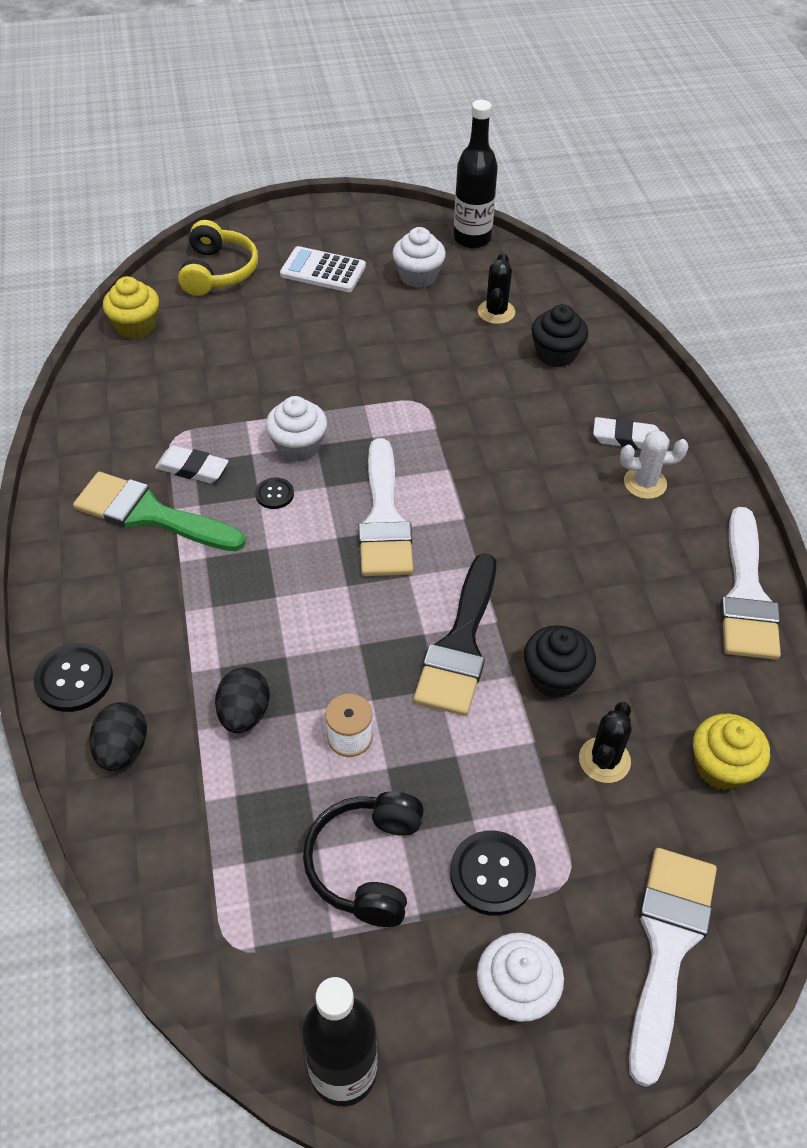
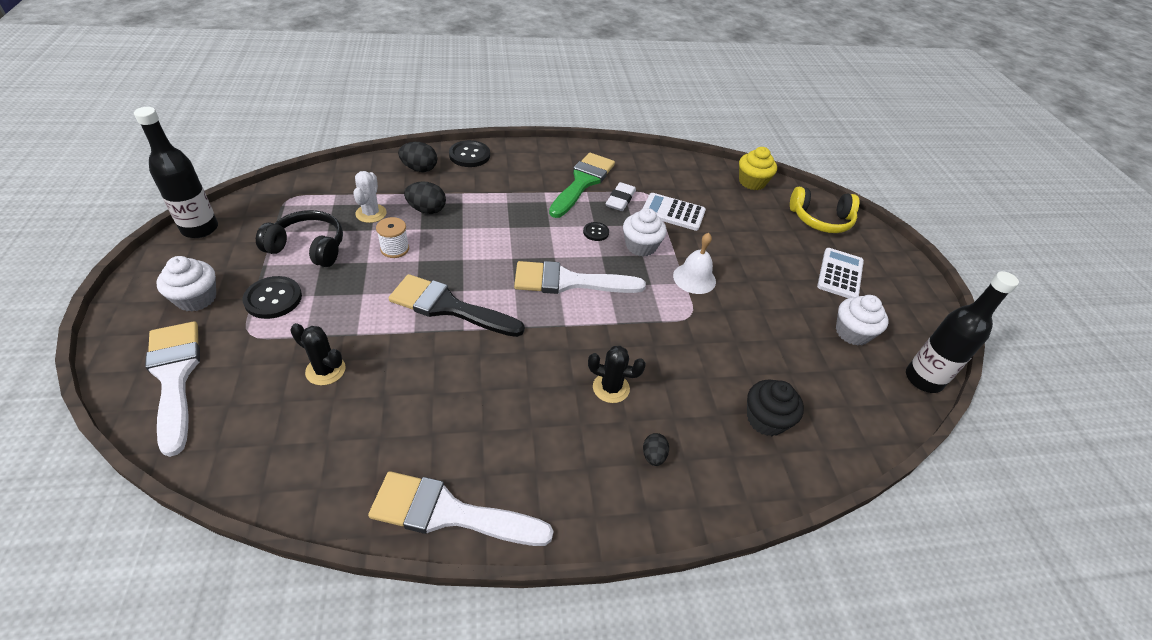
camera: 90 degrees right, 5 degrees down
black cactus [478,253,515,324] -> black cactus moved to [588,346,646,403]
black cupcake [524,625,596,698] -> none
white eraser [593,417,660,450] -> black egg [643,433,669,466]
white cactus [620,430,688,499] -> white cactus moved to [353,171,387,223]
white brush [629,848,717,1087] -> white brush turned 135 degrees counterclockwise [145,321,200,457]
yellow cupcake [693,714,770,791] -> none
none -> white calculator [643,193,706,231]
none -> white bell [673,233,716,294]

